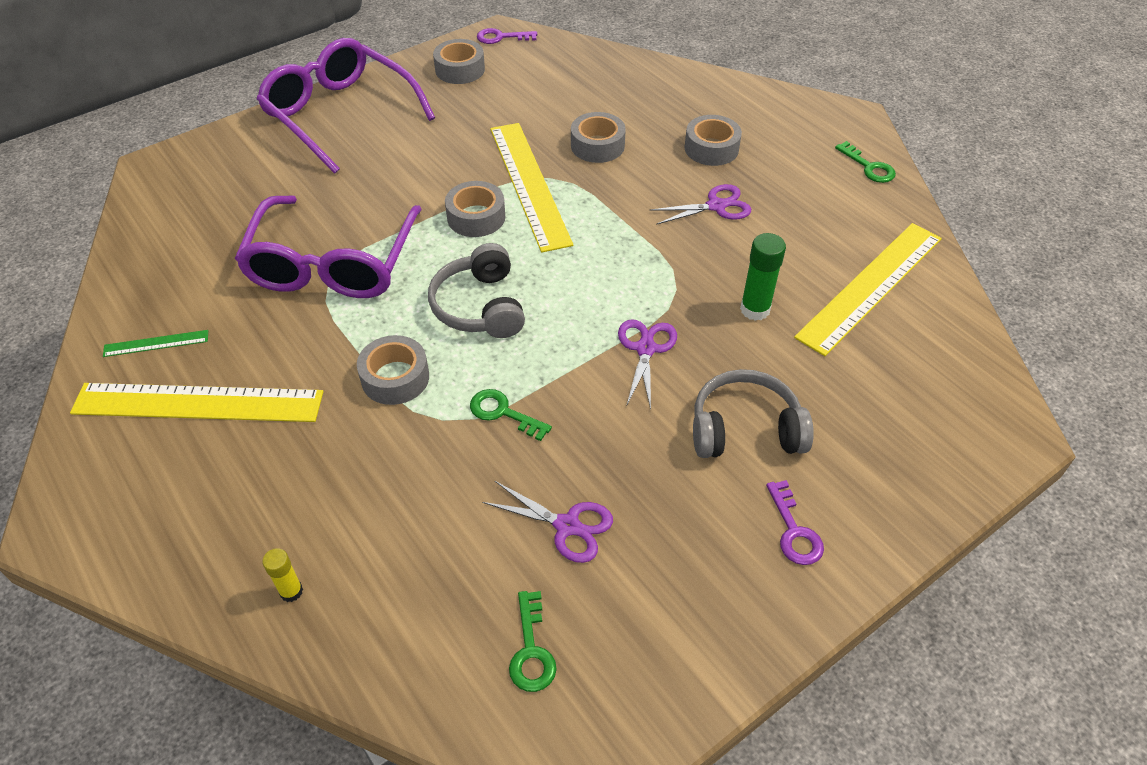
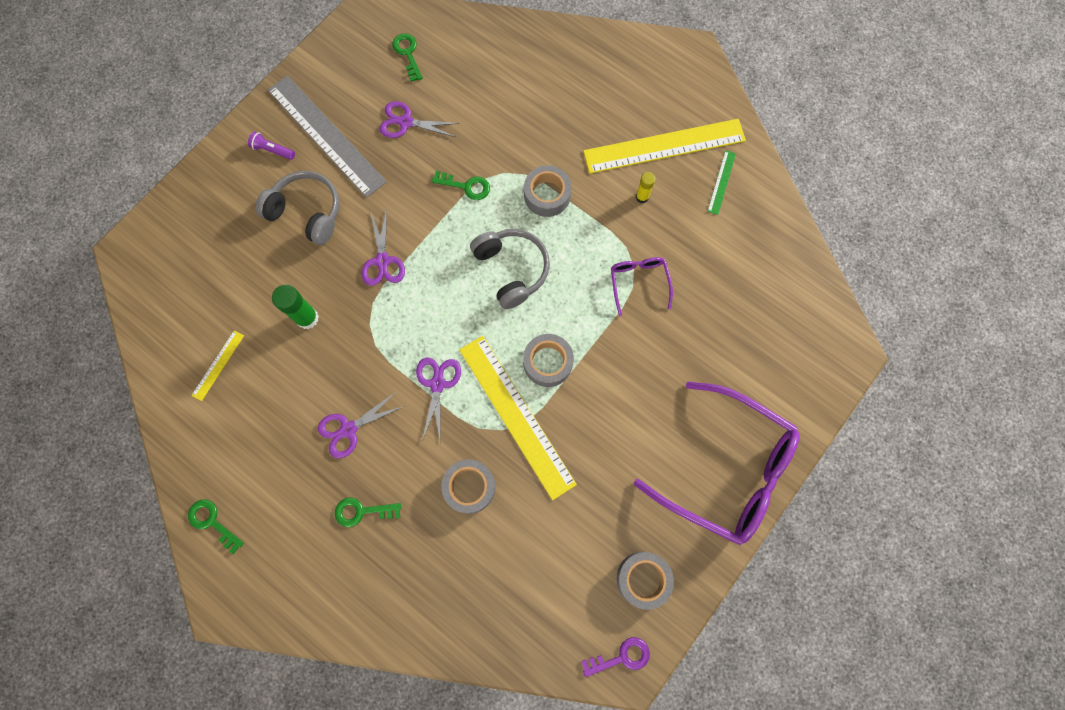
camera: 165 degrees right, 25 degrees up
green ruler [103,330,208,357] -> green ruler turned 45 degrees counterclockwise [707,150,736,215]
purple glasses [235,196,422,298] -> purple glasses [611,257,673,316], size x0.46
yellow glue stick [262,548,303,602] -> yellow glue stick moved to [636,172,656,203]
grey tape [685,115,742,166] -> green key [335,497,401,527]
grey headphones [693,369,814,458] -> grey headphones turned 135 degrees counterclockwise [255,171,340,245]
purple key [766,480,824,565] -> purple flashlight [248,132,295,160]
yellow ruler [794,223,942,356] -> yellow ruler [191,330,244,401], size x0.43
none -> grey ruler [268,75,387,198]
none -> purple scissors [416,358,461,441]

